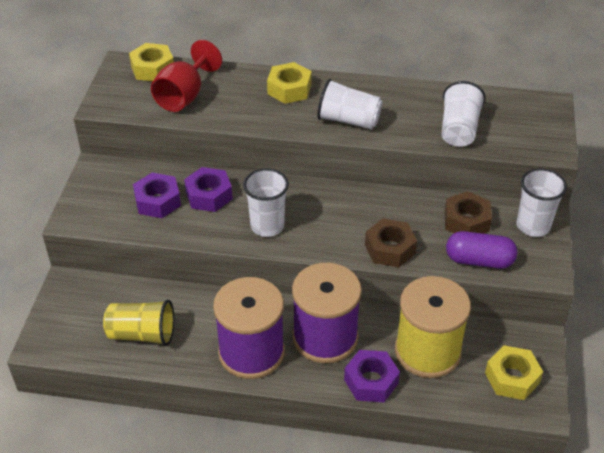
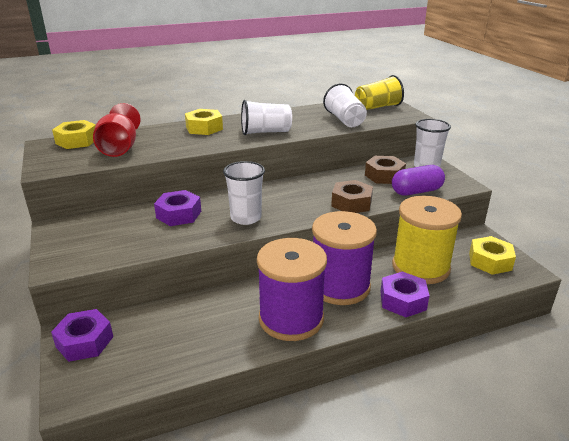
camera: 30 degrees left, 15 degrees down
yellow cup [103,300,174,346] -> yellow cup moved to [355,75,404,110]
purple nut [133,172,181,218] -> purple nut moved to [51,309,113,362]

